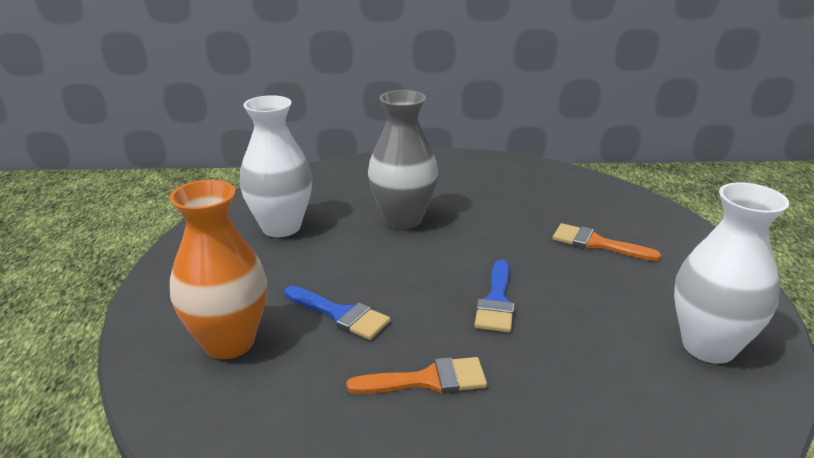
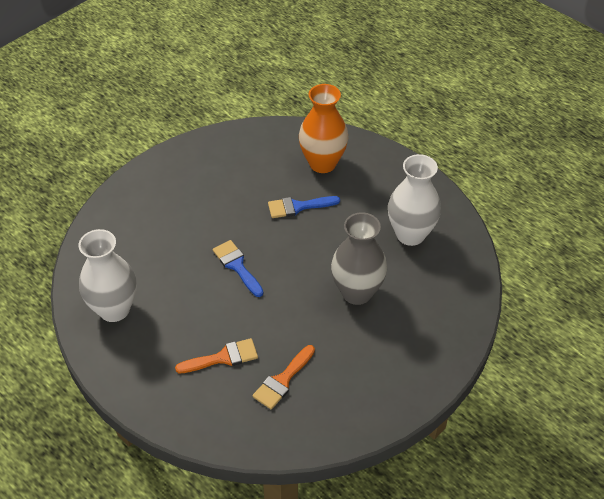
camera: 135 degrees right, 20 degrees up
orange brush [346,357,487,394] -> orange brush moved to [253,345,315,410]

